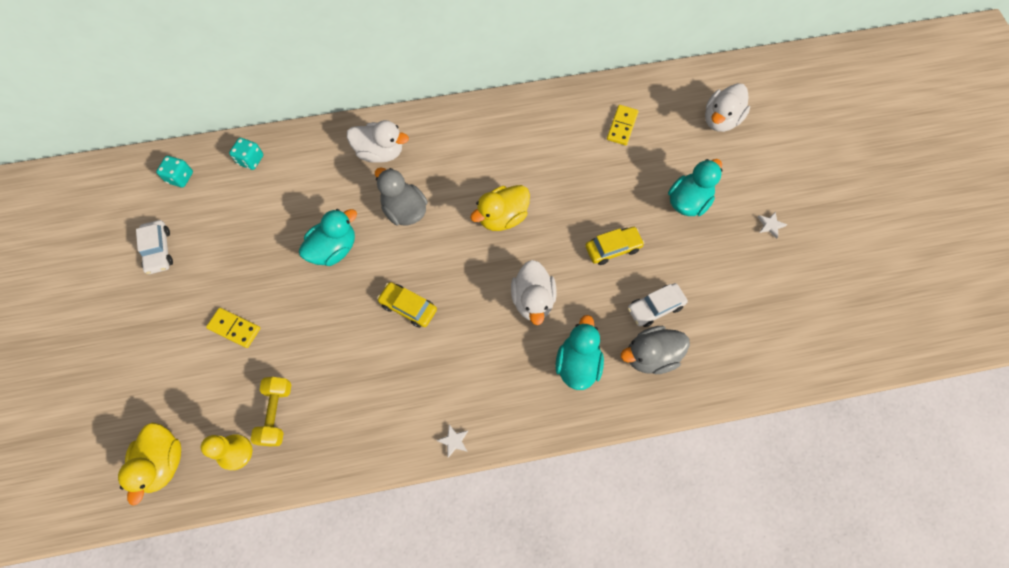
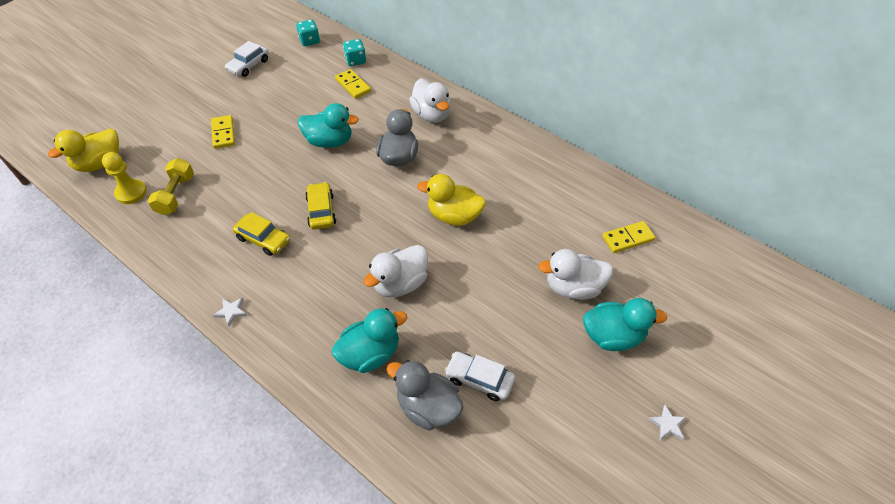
camera: 50 degrees right, 15 degrees down
yellow dumbbell [250,377,292,446] -> yellow dumbbell turned 45 degrees counterclockwise [148,158,194,215]
yellow car [585,227,644,265] -> yellow car moved to [232,212,290,256]
white duck [705,83,750,132] -> white duck moved to [538,249,613,300]
none -> yellow domino [335,69,371,99]

